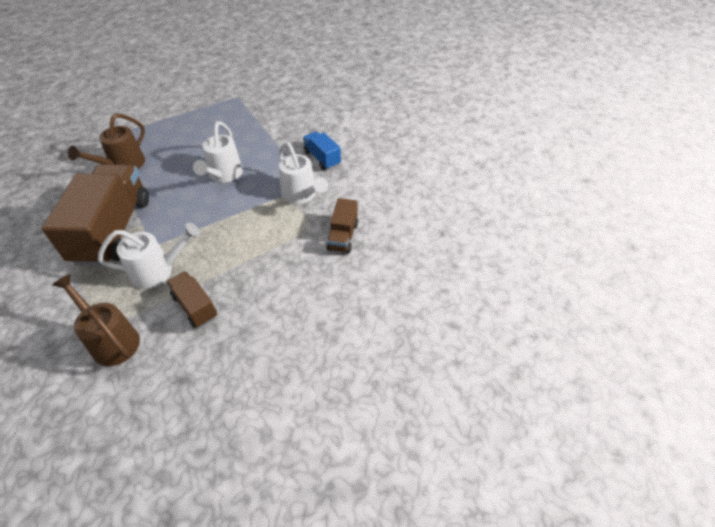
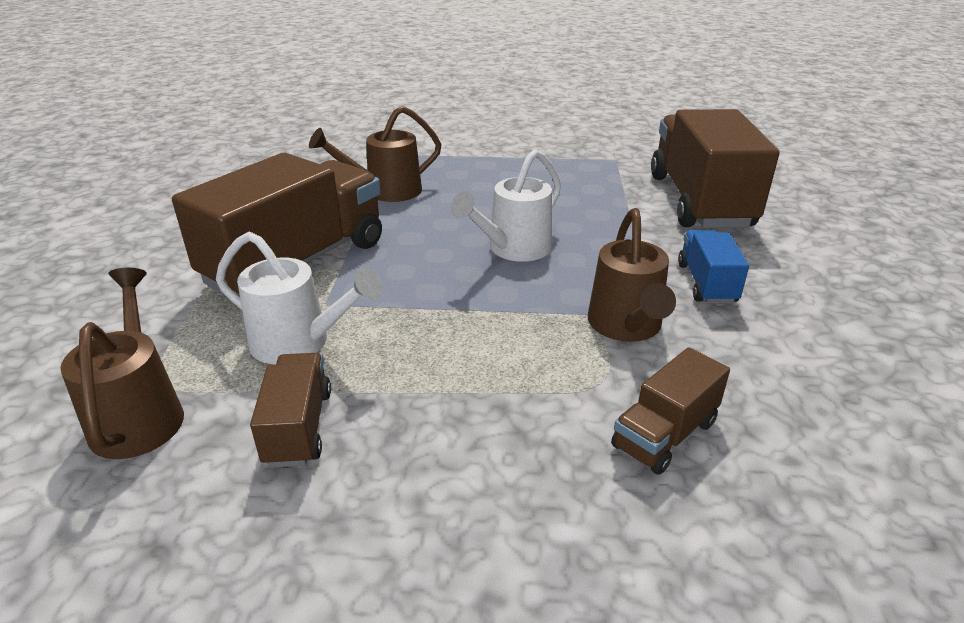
camera: 35 degrees right, 15 degrees down
white watering can [278,142,328,204] -> brown watering can [588,208,676,342]
none -> brown truck [651,109,780,228]

